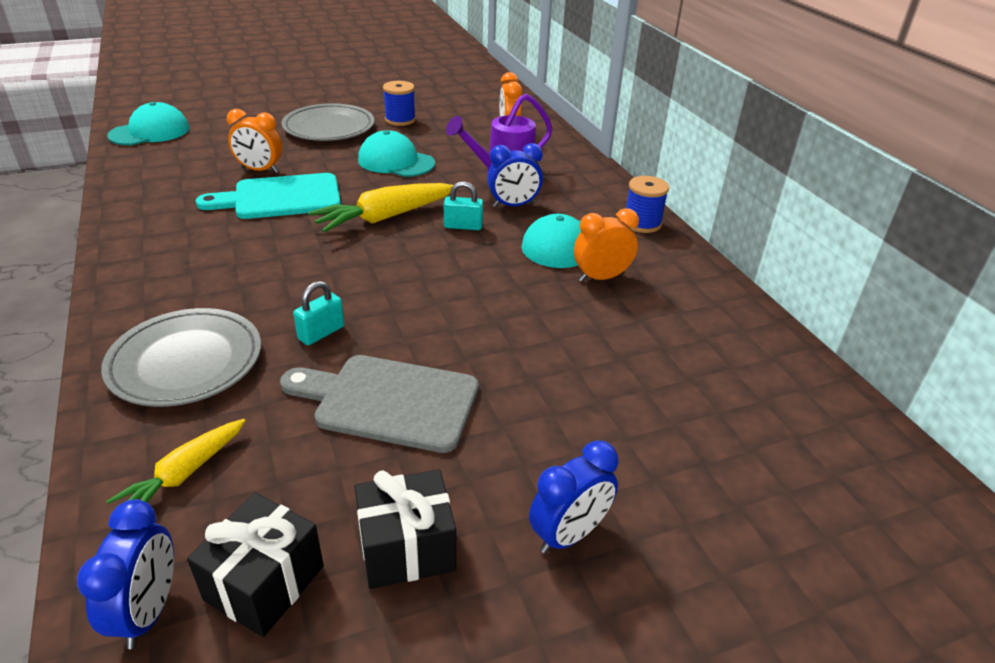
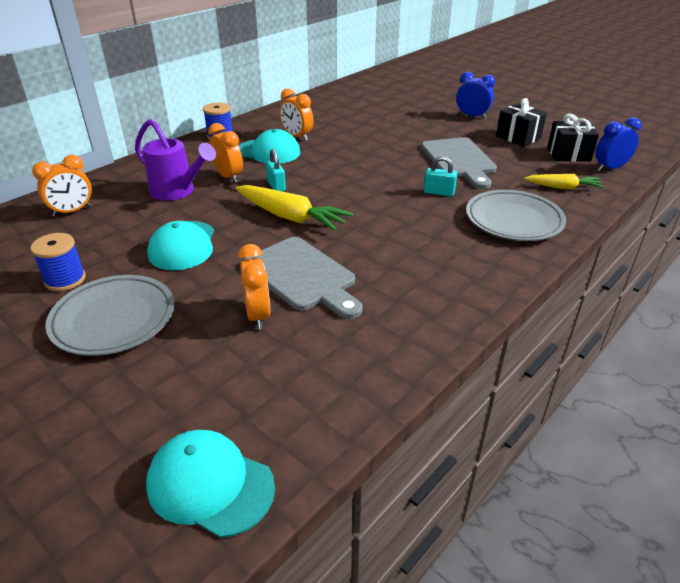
camera: 115 degrees left, 0 degrees up
turquoise cutting board [196,173,341,219] -> grey cutting board [245,237,363,319]
blue clock [487,143,543,207] -> orange clock [208,123,243,183]

